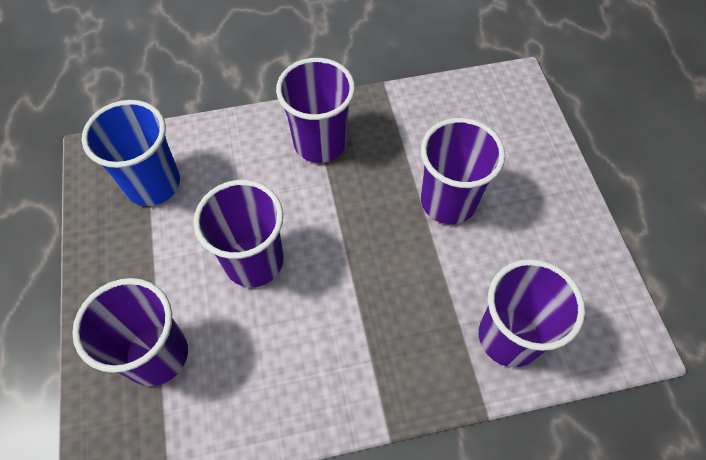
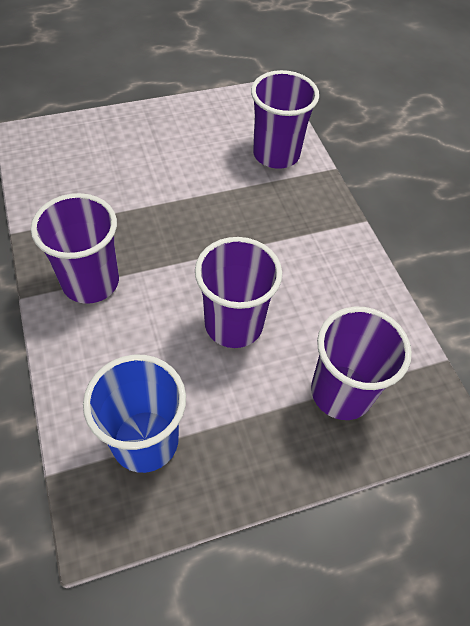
camera: 100 degrees left, 5 degrees down
purple cup [421,118,505,224] -> none

